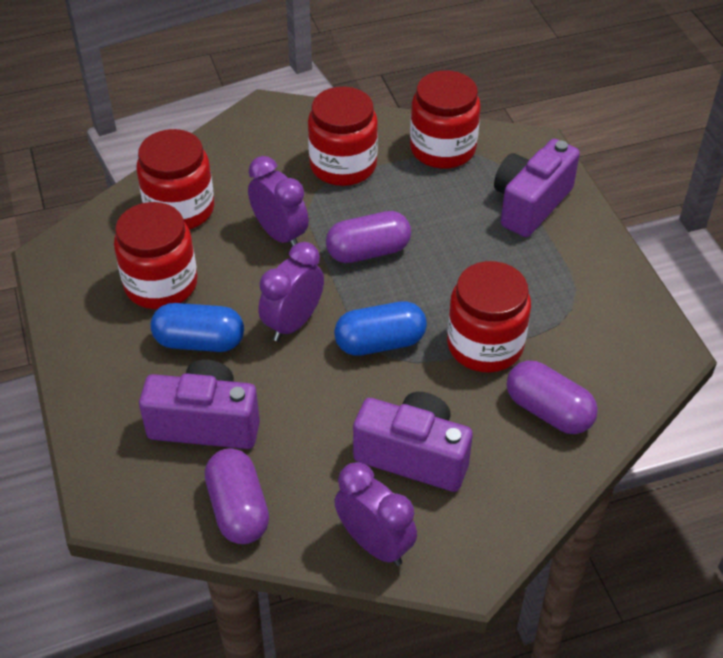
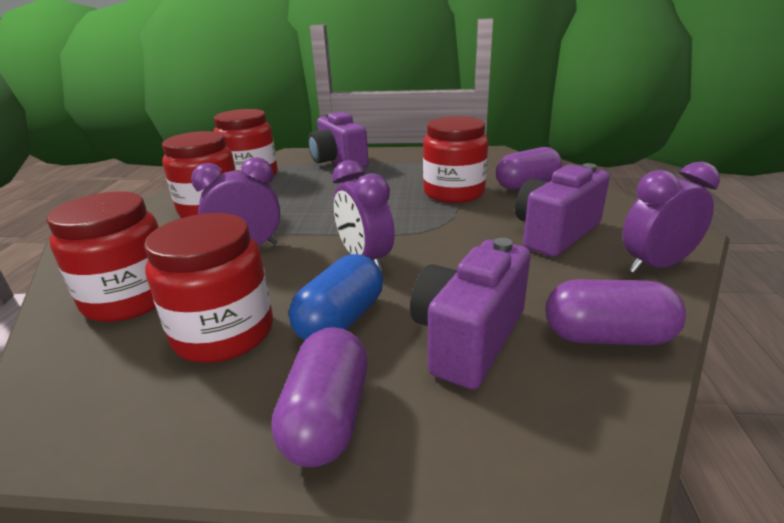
camera: 65 degrees left, 20 degrees down
purple capsule [326,211,411,263] -> purple capsule moved to [271,327,368,467]
blue capsule [334,301,427,356] -> none

